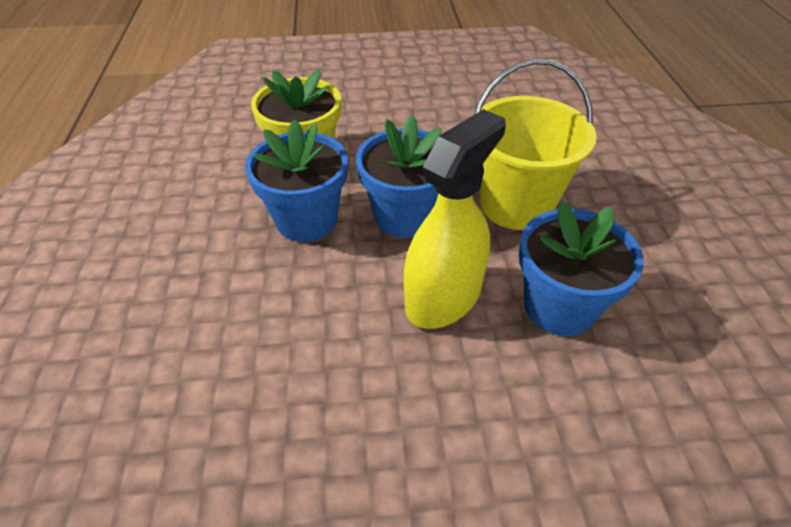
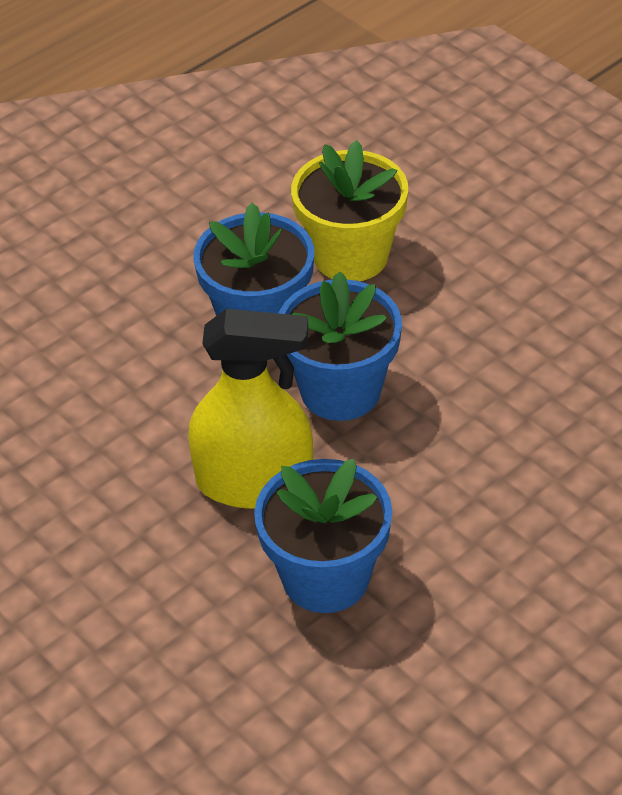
camera: 55 degrees right, 0 degrees up
yellow bucket [474,59,597,230] -> none

